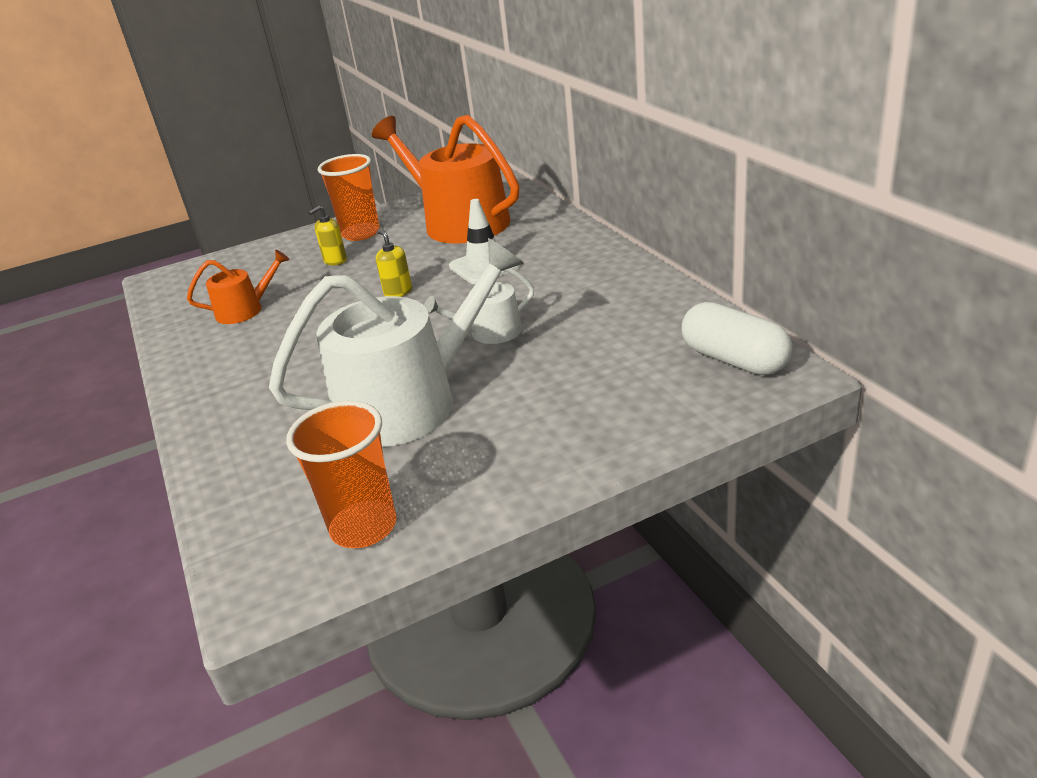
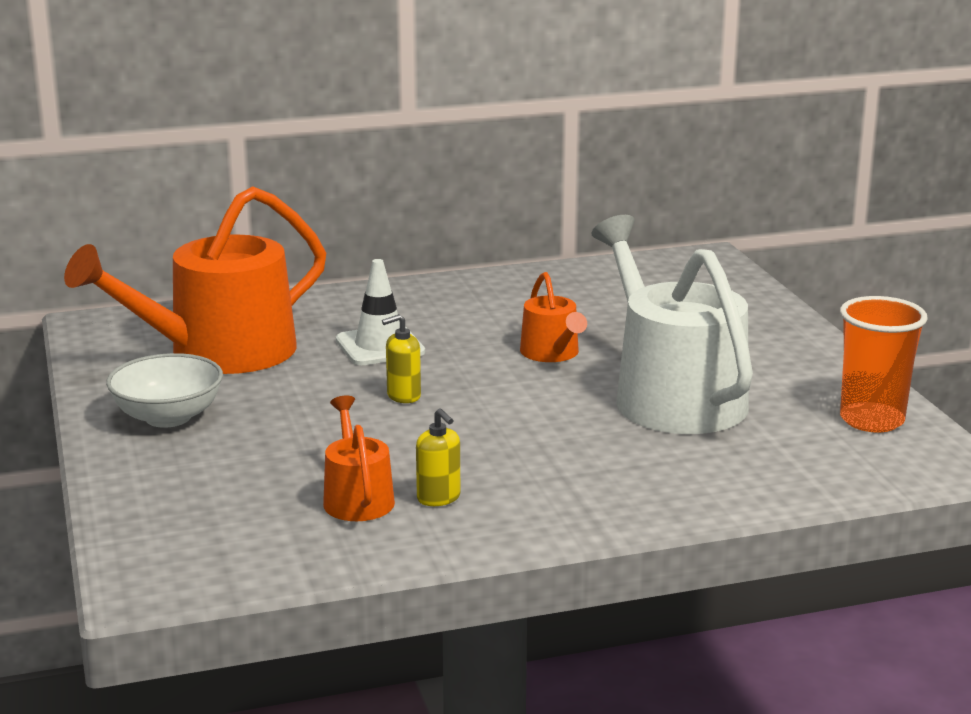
camera: 85 degrees left, 10 degrees down
yellow soap dispenser [309,206,347,266] -> yellow soap dispenser moved to [416,408,460,506]
orange cup [318,154,380,241] -> white bowl [106,353,223,428]
white watering can [424,268,534,344] -> orange watering can [520,272,587,362]
white capsule [681,302,792,375] -> none

